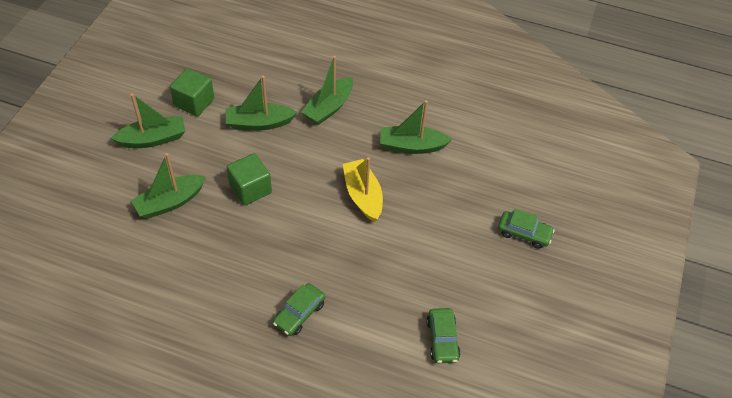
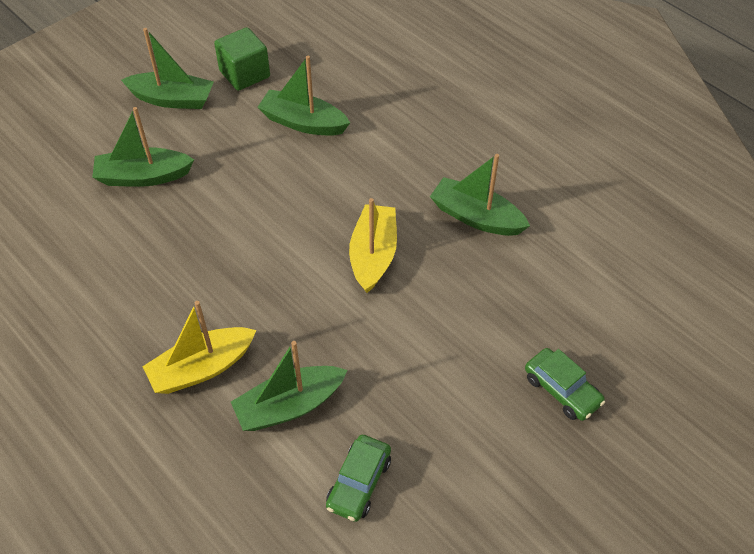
camera: 30 degrees right, 0 degrees up
green cube [227,153,272,205] -> none
green car [273,283,325,336] -> yellow boat [142,301,256,394]
green boat [301,56,353,125] -> green boat moved to [231,341,348,431]

